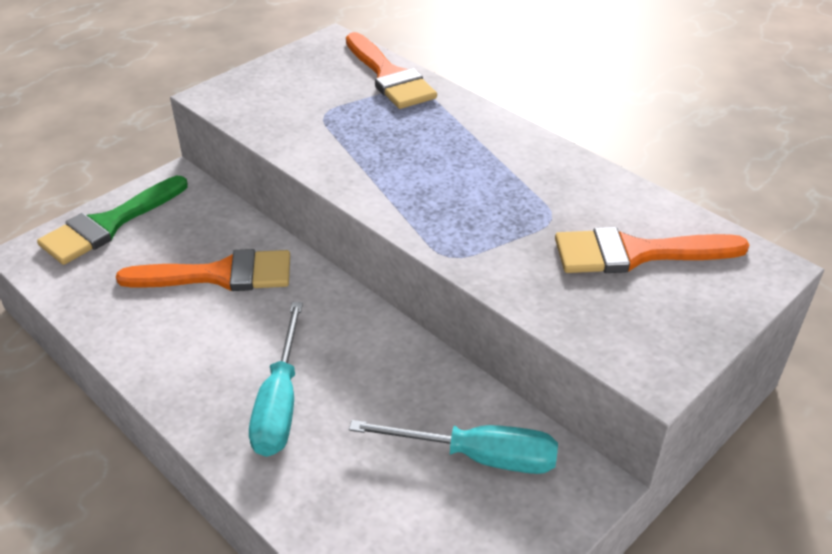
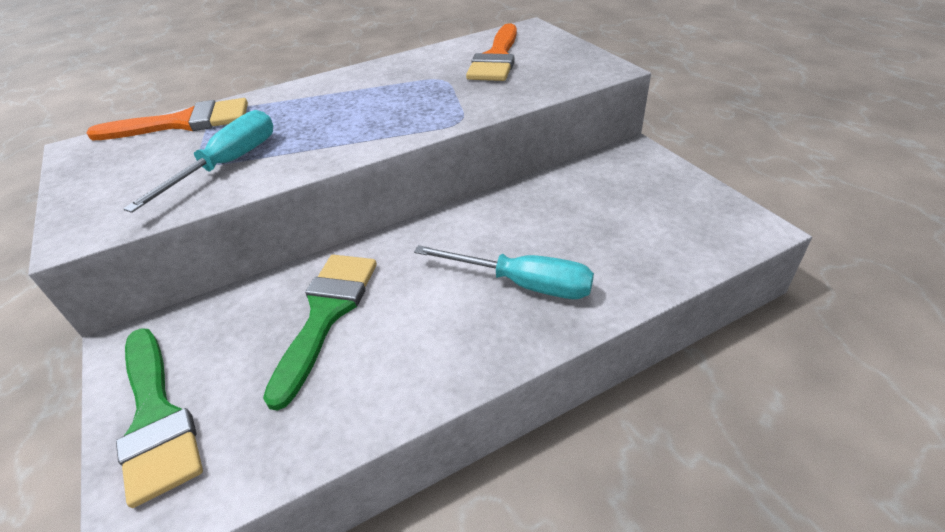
camera: 70 degrees left, 0 degrees up
orange brush [116,249,290,291] -> green brush [263,255,377,411]
turquoise screwdriver [349,420,558,474] -> turquoise screwdriver moved to [123,110,273,213]

